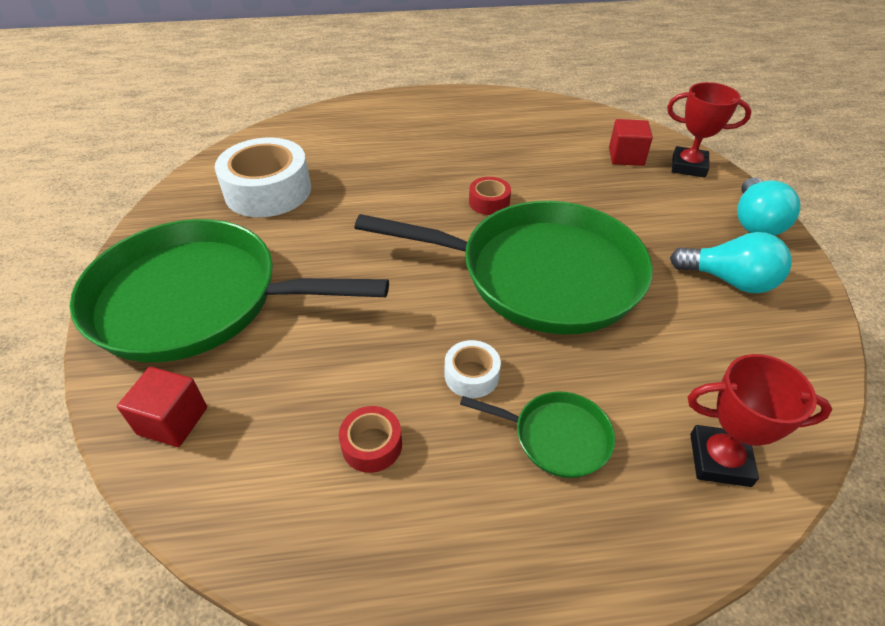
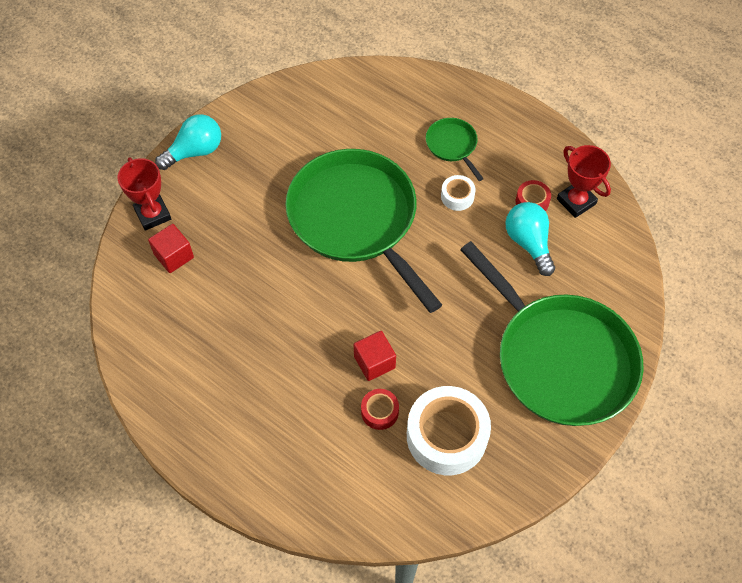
camera: 135 degrees left, 15 degrees up
red cube [117,367,207,447] -> red cube moved to [354,331,396,381]
red tape [469,177,511,215] -> red tape moved to [361,389,399,430]
turquoise light bulb [670,232,792,293] -> turquoise light bulb moved to [505,202,555,276]
red trophy [688,354,832,487] -> red trophy moved to [557,145,611,218]

